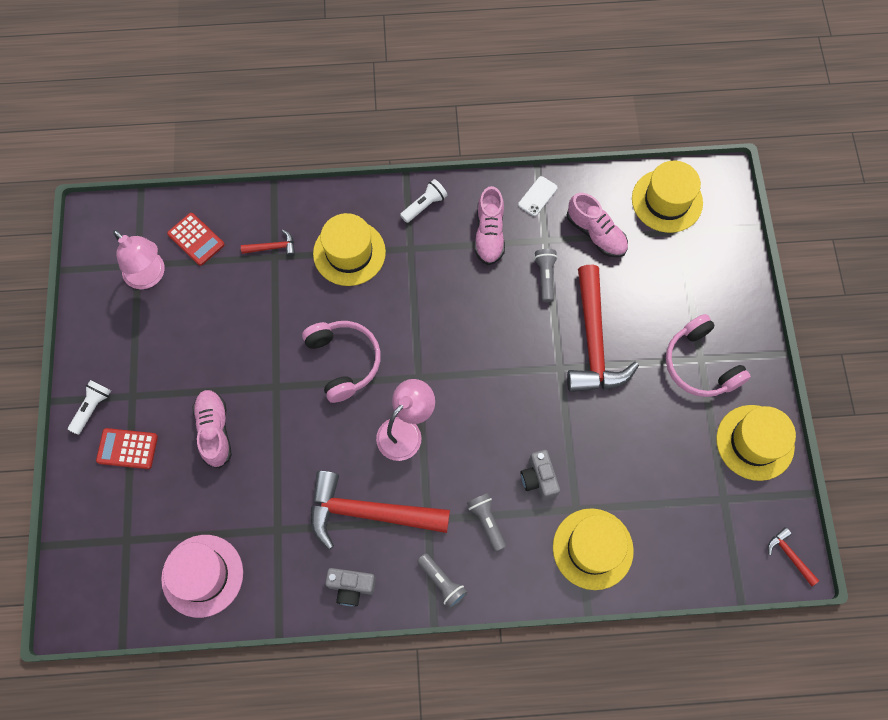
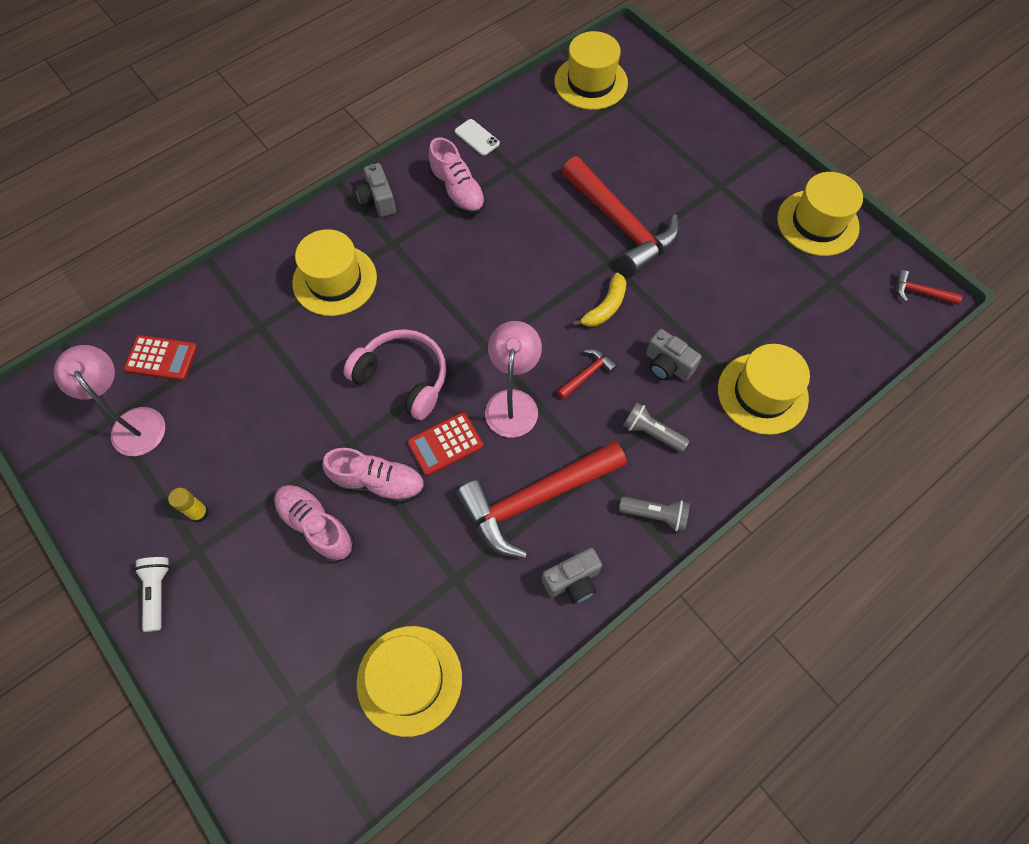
camera: 35 degrees left, 5 degrees down
red calculator [96,428,158,469] -> red calculator moved to [408,412,483,476]
pink lamp [113,230,165,289] -> pink lamp turned 135 degrees counterclockwise [54,345,165,456]
pink hat [161,535,243,618] -> yellow hat [356,626,462,737]
red hammer [241,230,295,256] -> red hammer moved to [557,349,617,399]
white flashlight [400,179,447,223] -> grey camera [355,163,396,217]
white phone [518,176,558,216] -> white phone turned 45 degrees counterclockwise [455,119,500,156]
grey flashlight [534,249,558,302] -> none
pink shoe [567,193,628,258] -> pink shoe moved to [323,448,425,503]
pink headphones [666,314,751,397] -> none
none -> yellow glue stick [168,488,209,522]
none -> yellow banana [572,272,626,327]

